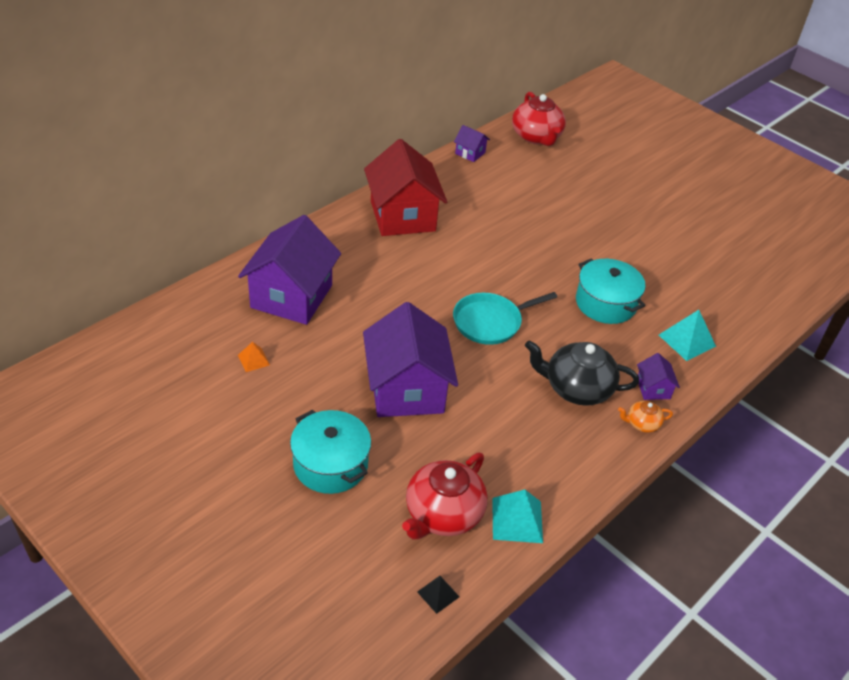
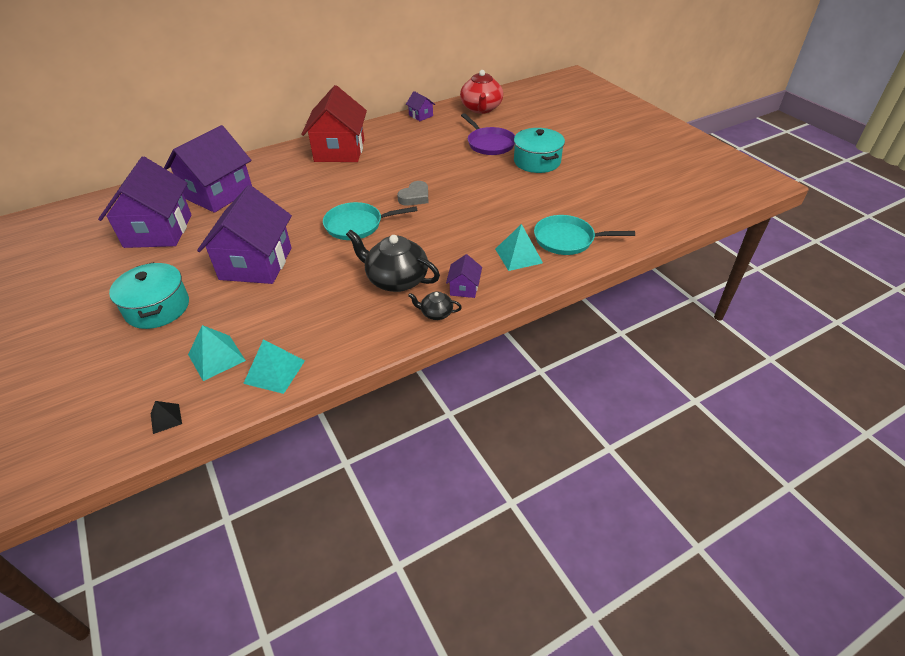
camera: 20 degrees right, 0 degrees up
orange pyramid [238,342,270,372] -> purple house [98,157,191,248]
red teapot [402,453,488,540] -> turquoise pyramid [188,325,246,381]
turquoise pot [576,258,646,324] -> turquoise pot moved to [514,128,565,173]
orange teapot [618,401,673,433] -> black teapot [408,292,462,320]
none -> grey heart [397,181,428,206]
none -> purple pan [461,113,515,155]
none -> turquoise pan [534,215,635,255]

